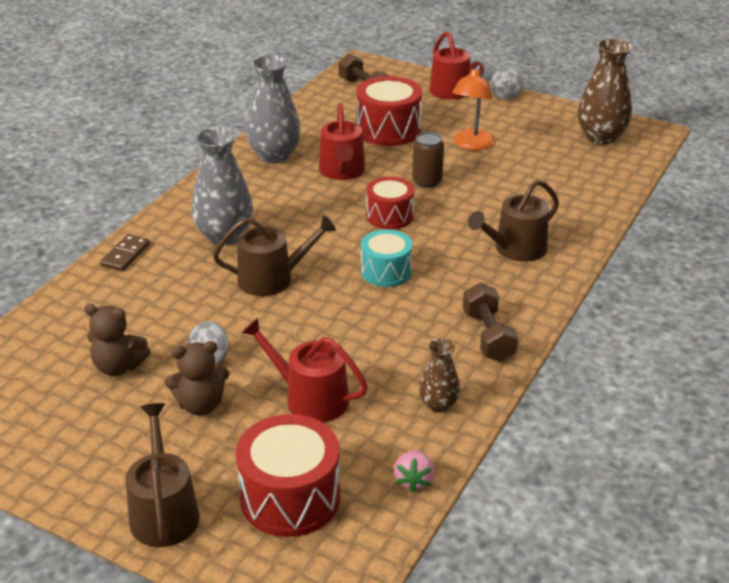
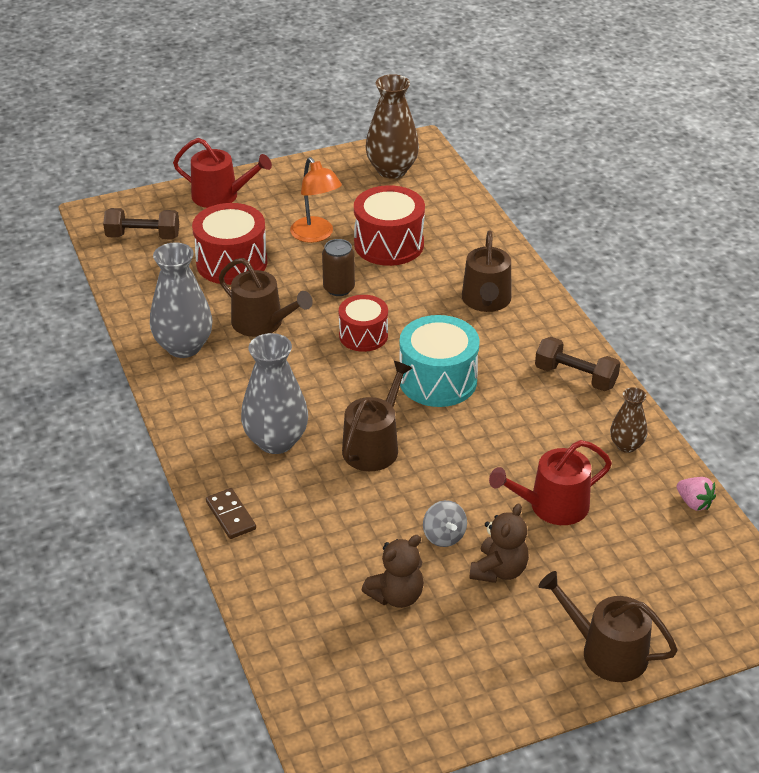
camera: 50 degrees left, 5 degrees up
red drum [236,414,340,537] -> red drum moved to [354,185,425,266]
red watering can [319,103,365,180] -> brown watering can [219,258,313,337]
turquoise drum [361,229,413,287] -> turquoise drum [399,315,480,407], size x1.54
grey spinning top [491,67,523,100] -> none

